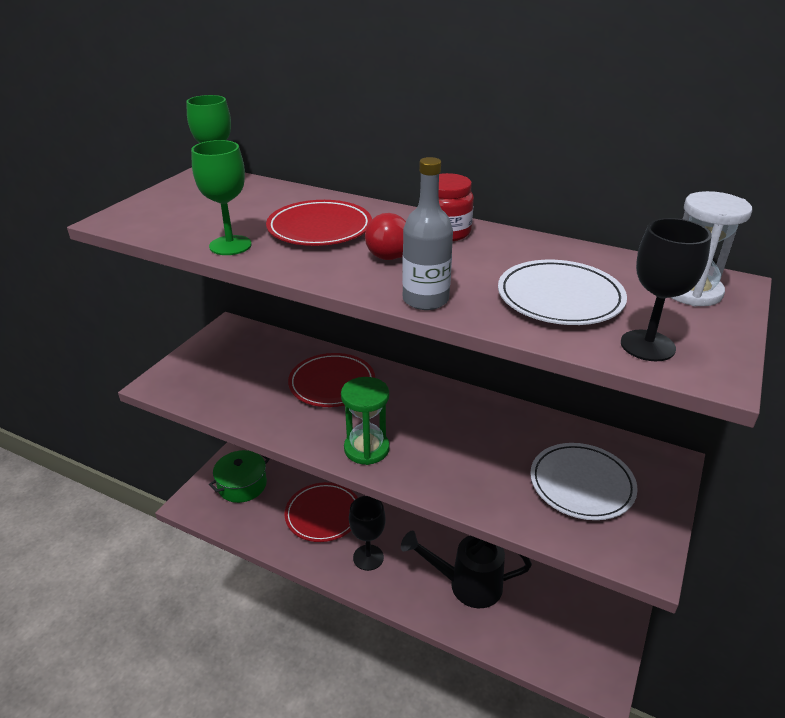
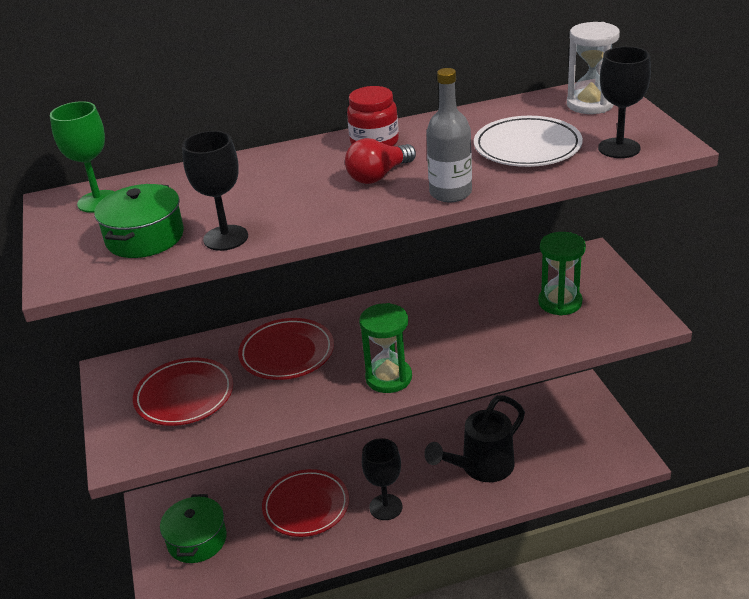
camera: 40 degrees left, 0 degrees up
green goblet [191,140,252,255] -> black goblet [182,131,248,251]
red plate [266,200,372,246] -> red plate moved to [133,358,233,426]
white plate [530,443,638,520] -> green hourglass [538,232,586,316]
none -> green pot [94,184,184,258]

